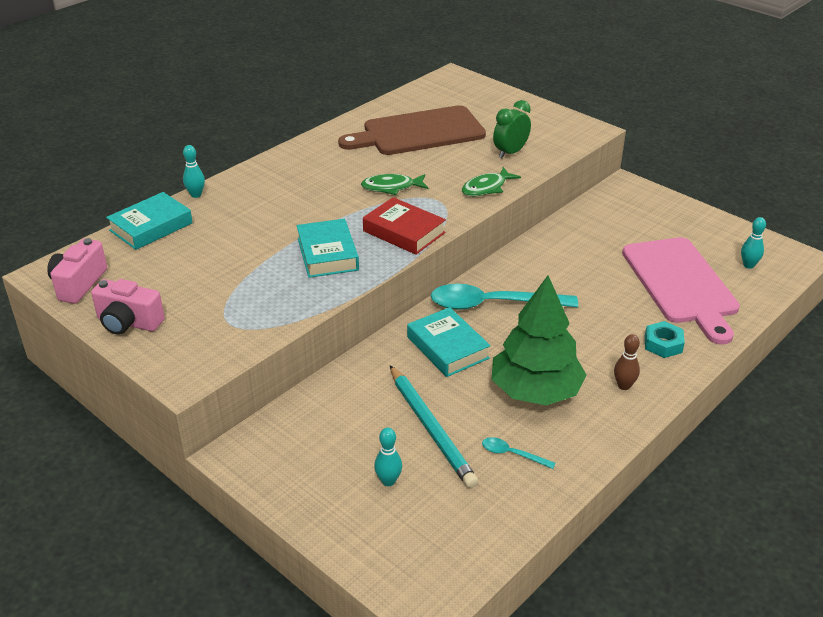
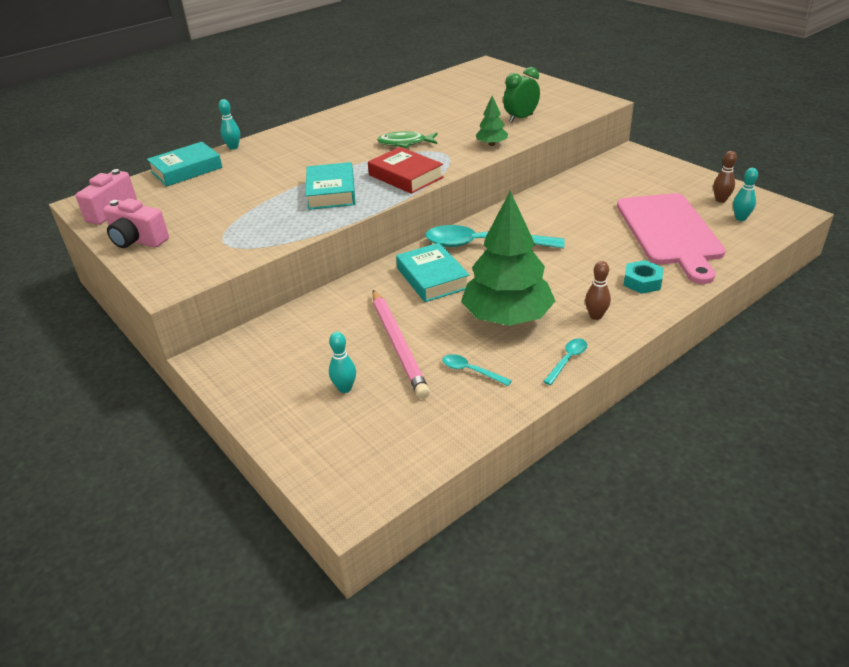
camera: 10 degrees right, 0 degrees up
brown cutting board [338,105,486,155] -> none
turquoise pencil [390,366,478,488] -> pink pencil [373,290,430,399]
green fish [462,167,521,196] -> green tree [475,96,508,146]
none -> turquoise spoon [543,339,587,385]
none -> brown bowling pin [713,151,737,203]

